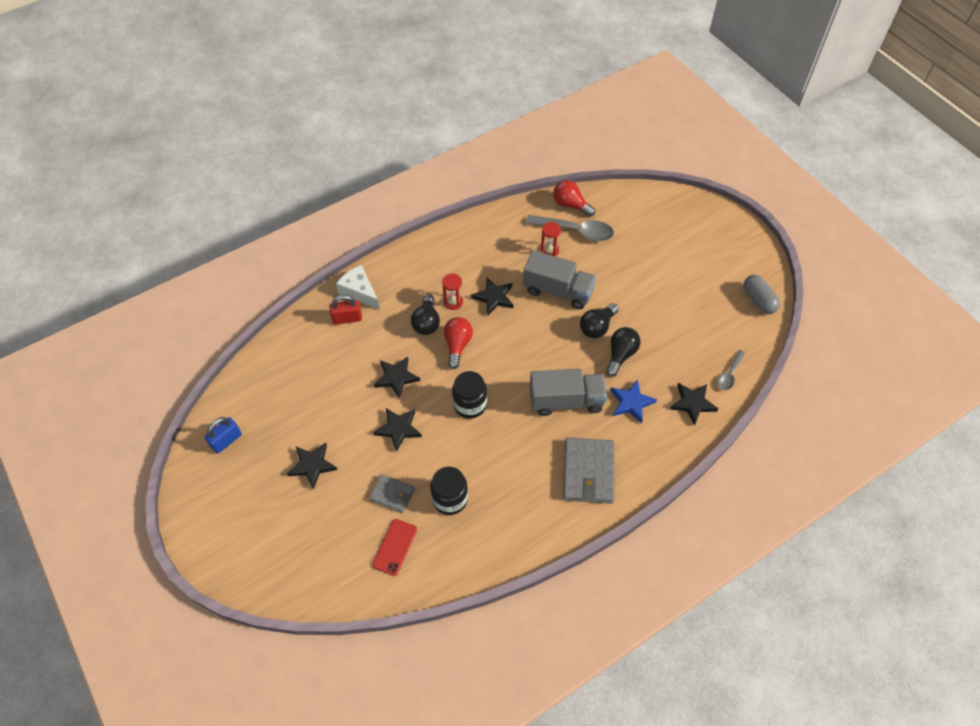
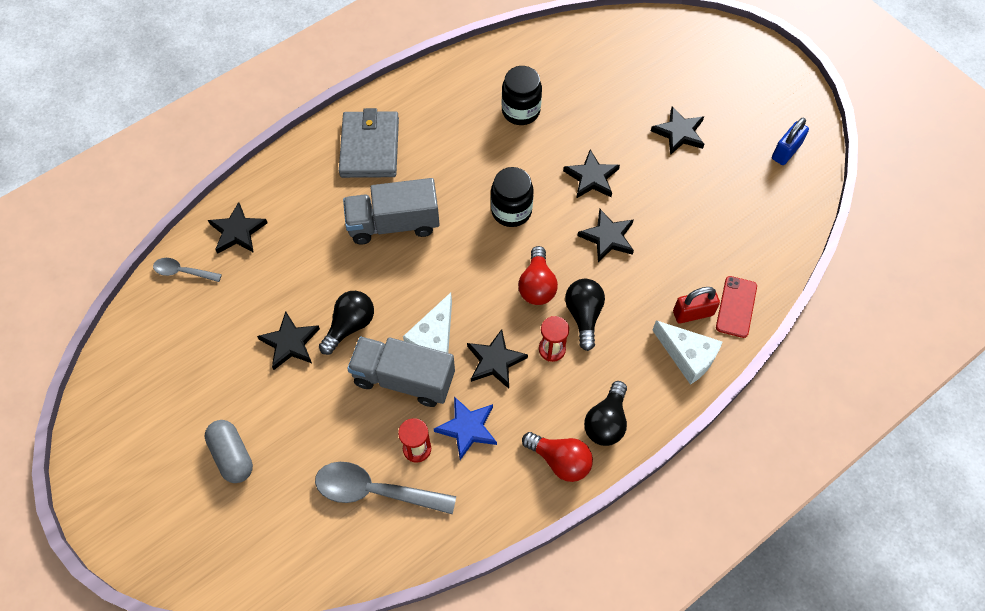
camera: 175 degrees right, 5 degrees up
grey wallet [369,474,415,513] -> none
red phone [372,519,417,576] -> red phone moved to [716,276,757,338]
red light bulb [553,180,595,217] -> red light bulb moved to [522,432,593,482]
black light bulb [606,327,641,377] -> black light bulb moved to [584,381,627,446]
blue star [610,379,657,424] -> blue star moved to [434,397,497,460]
grey spoon [718,350,745,390] -> grey spoon turned 105 degrees counterclockwise [153,258,222,282]
grey capsule [743,275,780,314] -> grey capsule moved to [205,420,253,483]
none -> black star [257,311,320,370]
none -> white cheese [403,292,452,353]

